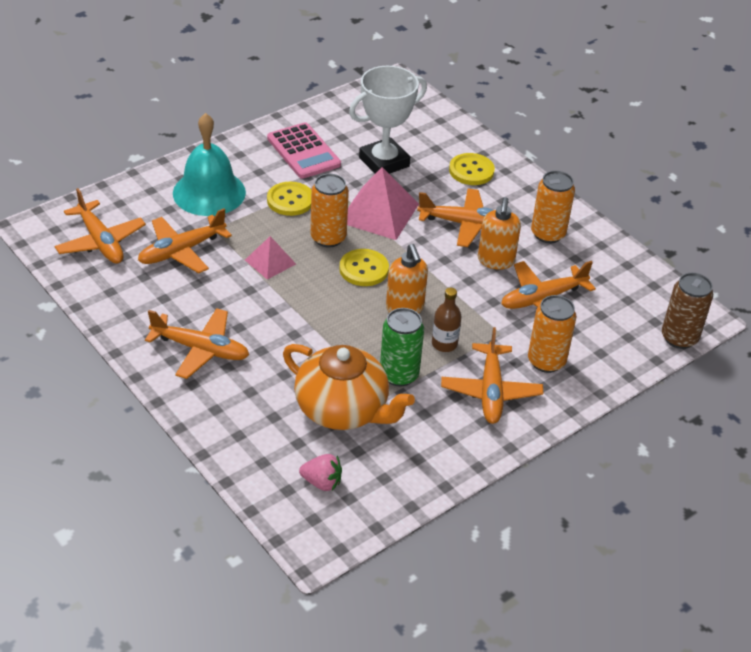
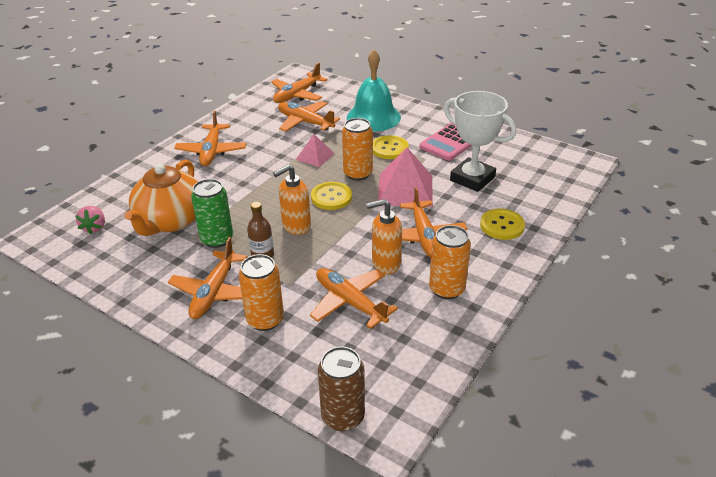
camera: 75 degrees right, 5 degrees down
orange plane [441,327,543,424] -> orange plane turned 60 degrees counterclockwise [168,237,247,319]

